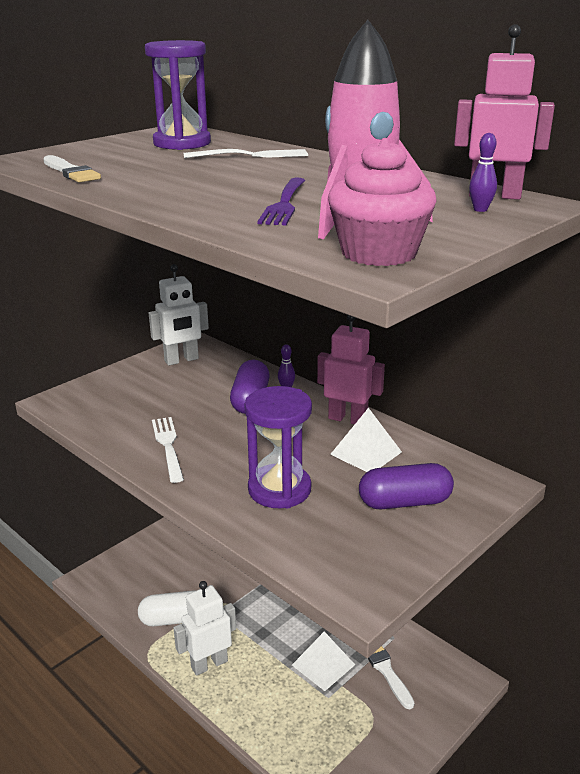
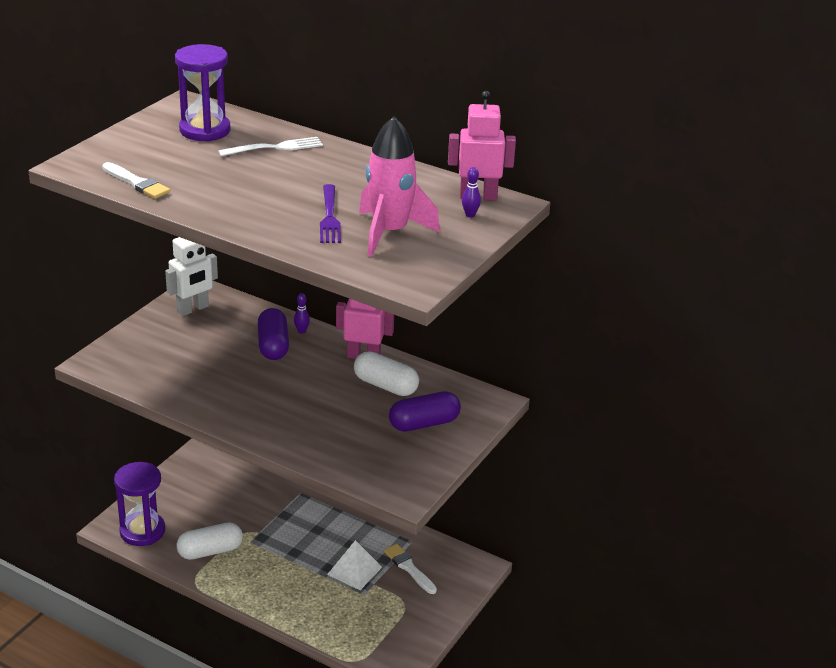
camera: 15 degrees left, 5 degrees up
white fork [152,417,184,483] -> none
white robot [173,581,236,676] -> none
purple hourglass [244,386,312,509] -> purple hourglass moved to [114,462,165,546]
pink cupcake [328,138,437,266] -> none
white pyramid [330,408,402,472] -> white capsule [354,351,419,396]

